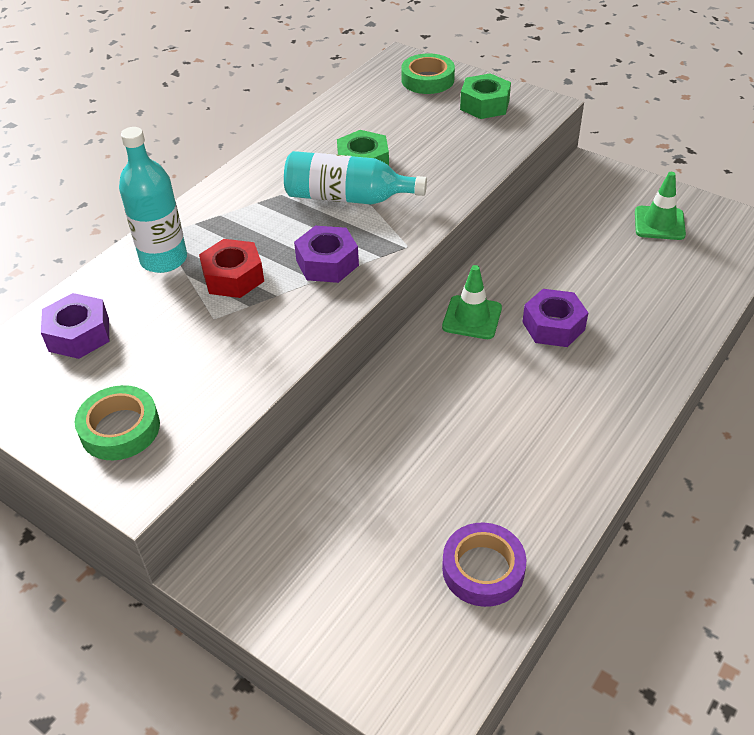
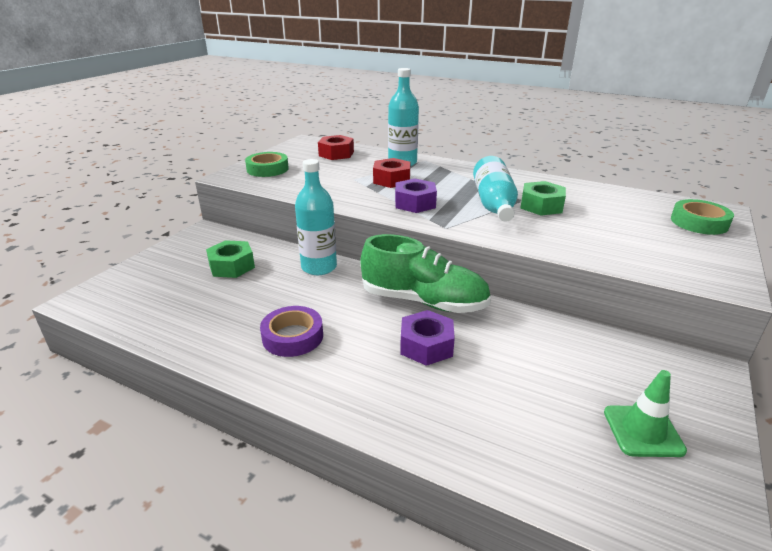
camera: 80 degrees right, 15 degrees down
purple nut [41,293,109,359] -> red nut [318,135,354,160]
green traffic cone [442,265,502,339] -> green shoe [361,234,491,313]
purple tape [442,523,527,607] -> purple tape moved to [260,306,323,357]
green nut [460,73,511,119] -> green nut moved to [206,240,255,278]
none -> turquoise bottle [295,159,337,275]

